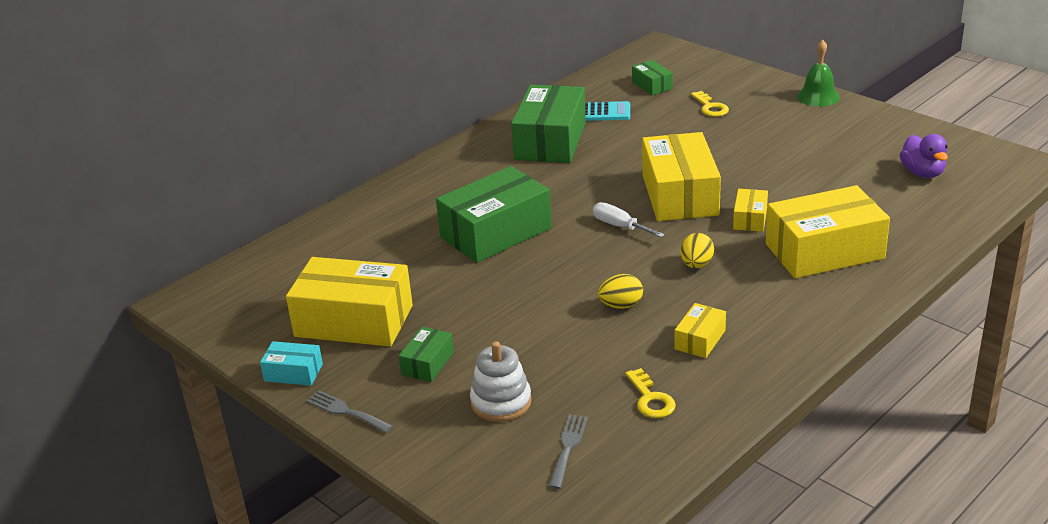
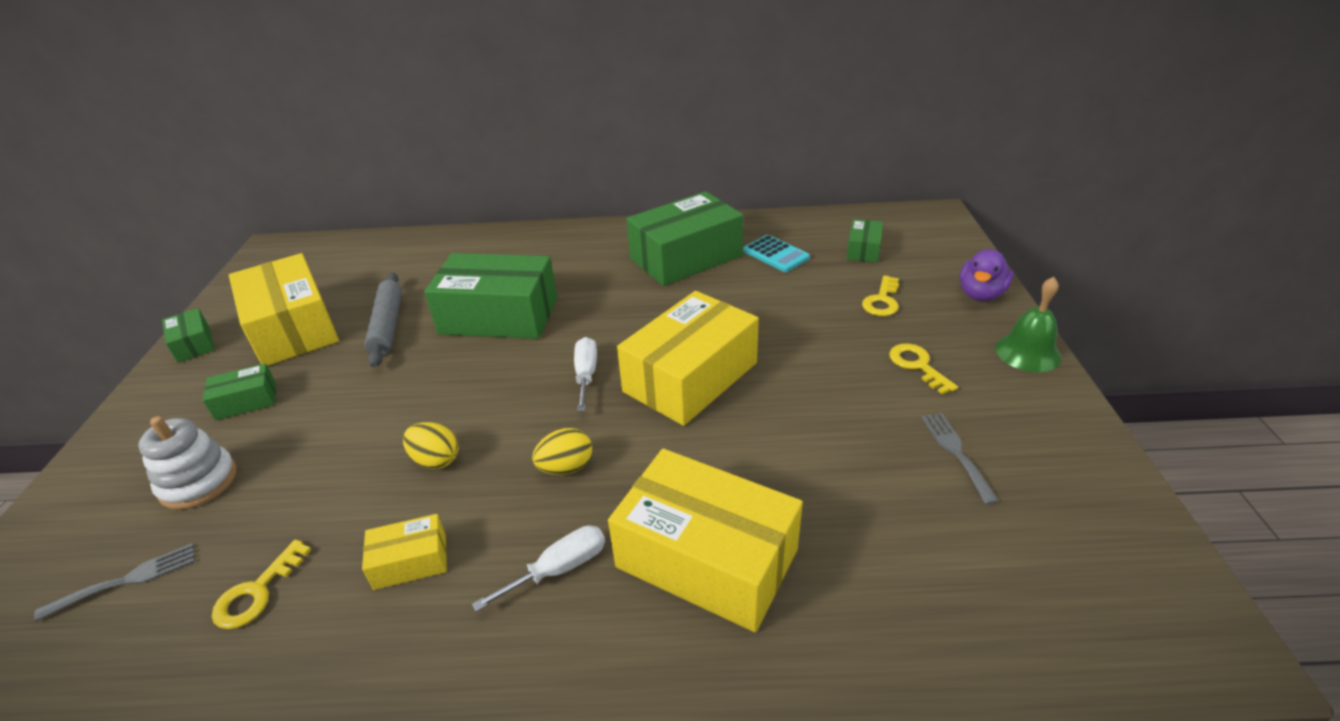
camera: 45 degrees right, 5 degrees up
turquoise box [260,341,323,386] -> green box [162,308,215,363]
grey fork [307,390,393,433] -> grey fork moved to [921,413,999,505]
yellow box [733,189,768,232] -> none
purple duck [900,134,948,178] -> purple duck moved to [960,249,1013,301]
none -> grey rolling pin [365,273,402,367]
none -> white screwdriver [472,525,605,612]
none -> yellow key [889,343,958,395]

